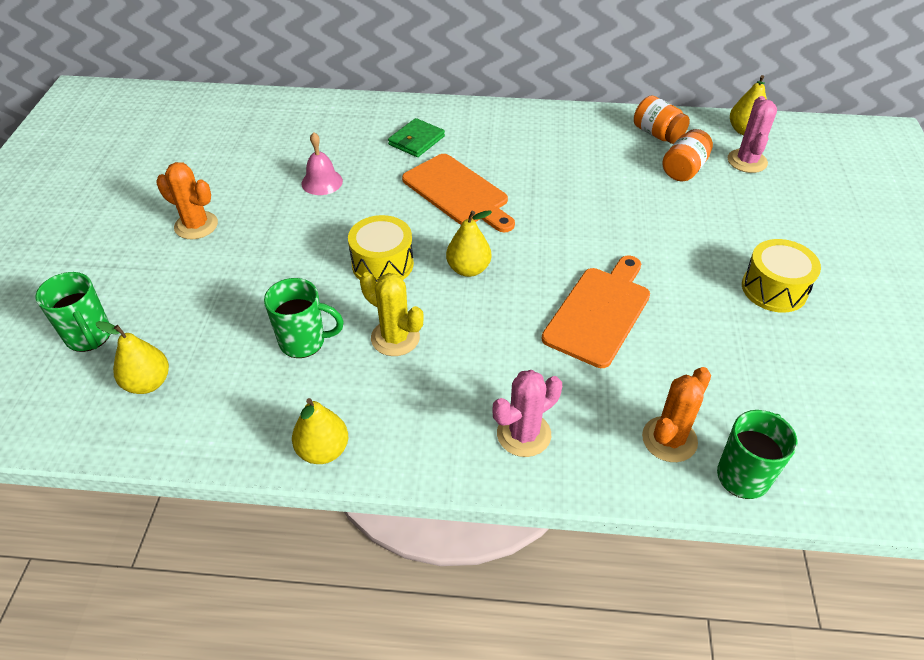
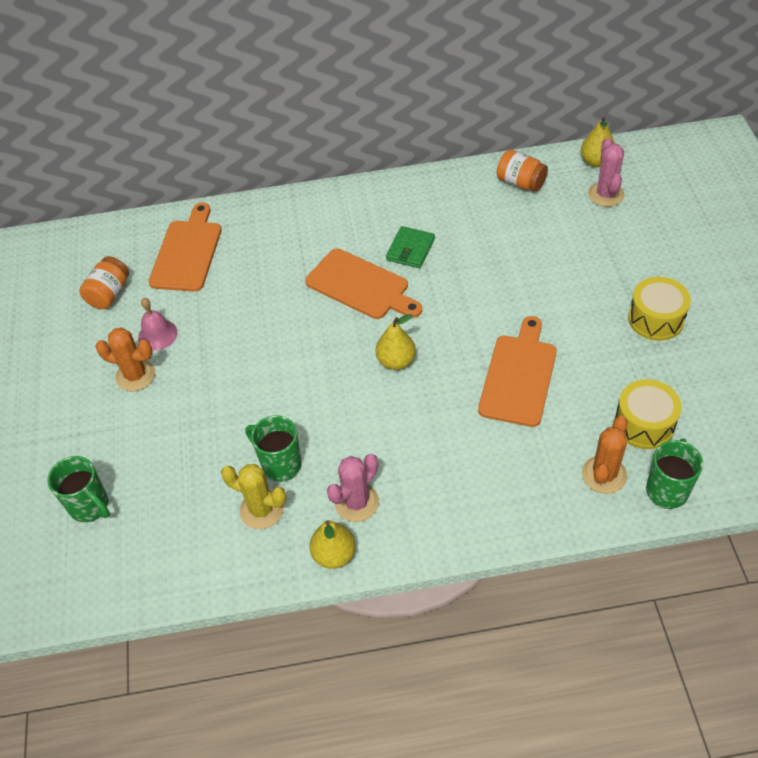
camera: 10 degrees left, 5 degrees up
yellow pear [96,321,169,394] -> none
green mug [264,278,344,358] -> green mug turned 135 degrees counterclockwise [246,415,302,482]
pink bell [301,132,343,195] -> pink bell moved to [138,298,178,351]
yellow drum [348,215,414,284] -> yellow drum moved to [615,379,682,449]
yellow cactus [360,272,423,356] -> yellow cactus moved to [221,464,287,529]
green wallet [388,118,445,157] -> green wallet moved to [386,226,435,268]
pink cactus [493,370,562,457] -> pink cactus moved to [327,454,379,522]
orange jar [662,129,713,181] -> orange jar moved to [79,256,129,309]
none -> orange cutting board [148,203,221,292]

